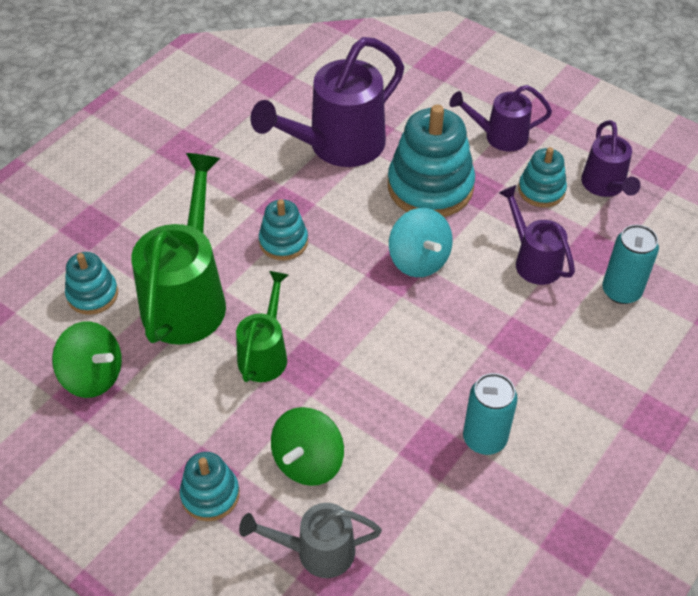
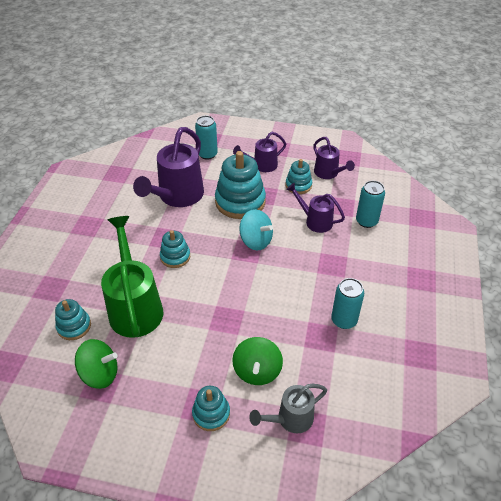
camera: 25 degrees left, 5 degrees down
green watering can [236,271,288,382] -> none
none -> turquoise can [195,116,218,160]

